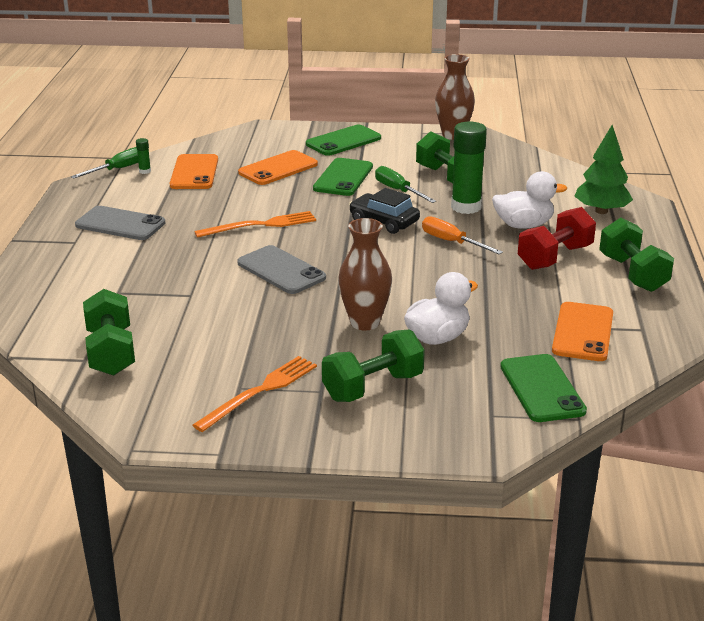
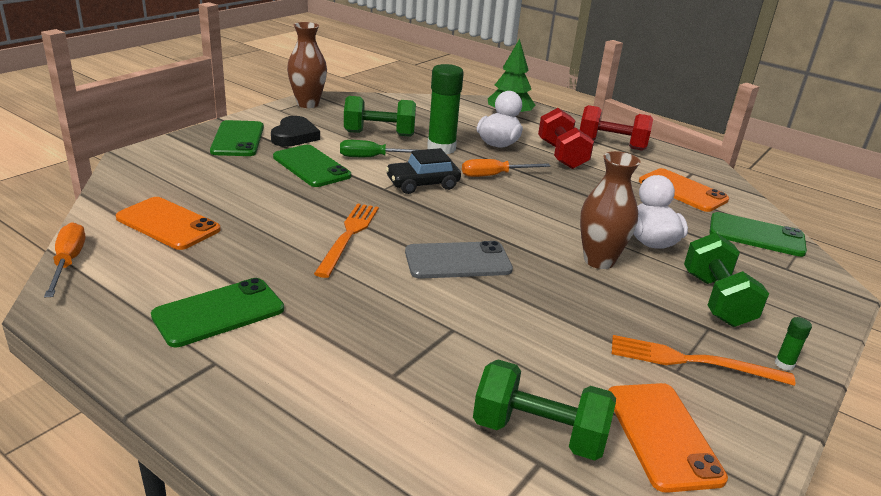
camera: 60 degrees left, 0 degrees up
green screwdriver [71,147,138,178] -> orange screwdriver [44,222,85,297]
grey phone [75,206,165,240] -> green phone [151,278,284,347]
green glue stick [136,138,151,174] -> green glue stick moved to [775,317,812,371]
orange fork [192,356,317,432] -> orange fork turned 60 degrees counterclockwise [612,335,795,386]
orange phone [238,150,318,185] -> orange phone moved to [608,383,728,493]
green dumbbell [599,217,674,292] -> red dumbbell [580,105,653,151]
none -> black heart [271,116,320,147]

